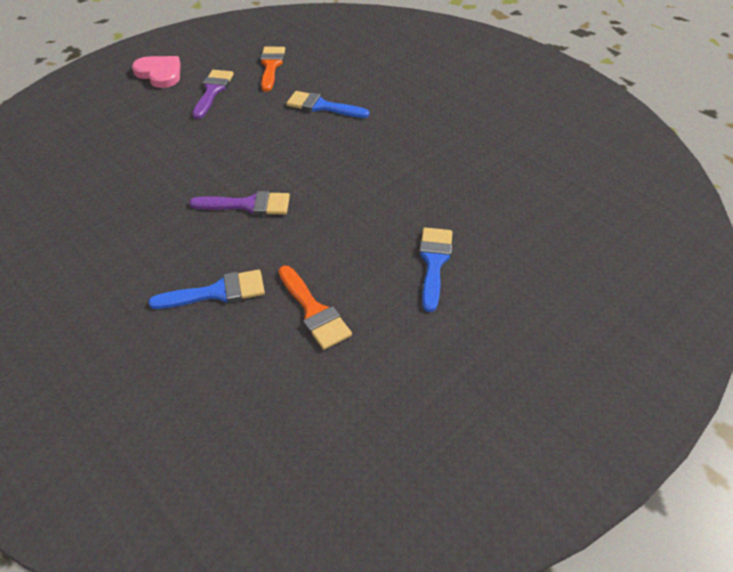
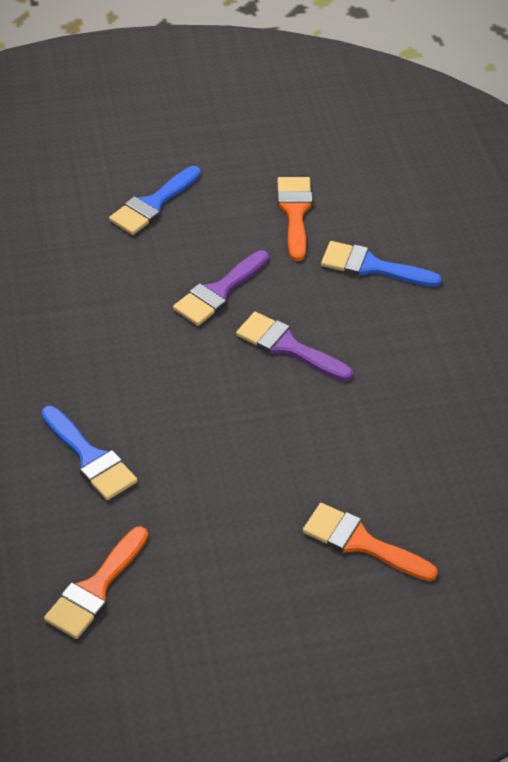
camera: 150 degrees left, 0 degrees up
pink heart [132,56,180,88] -> none
purple brush [192,70,234,119] -> purple brush moved to [173,250,269,326]
none -> orange brush [303,503,438,581]

